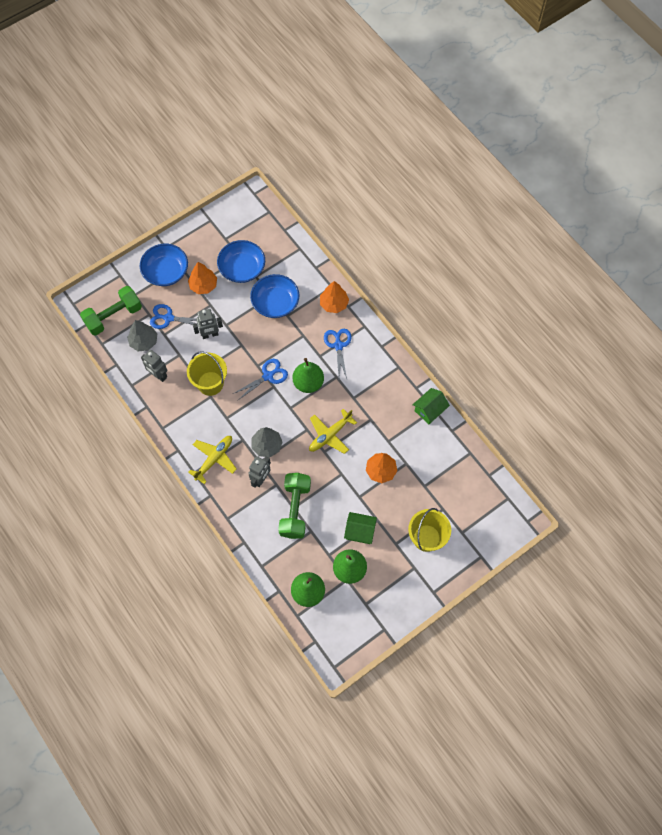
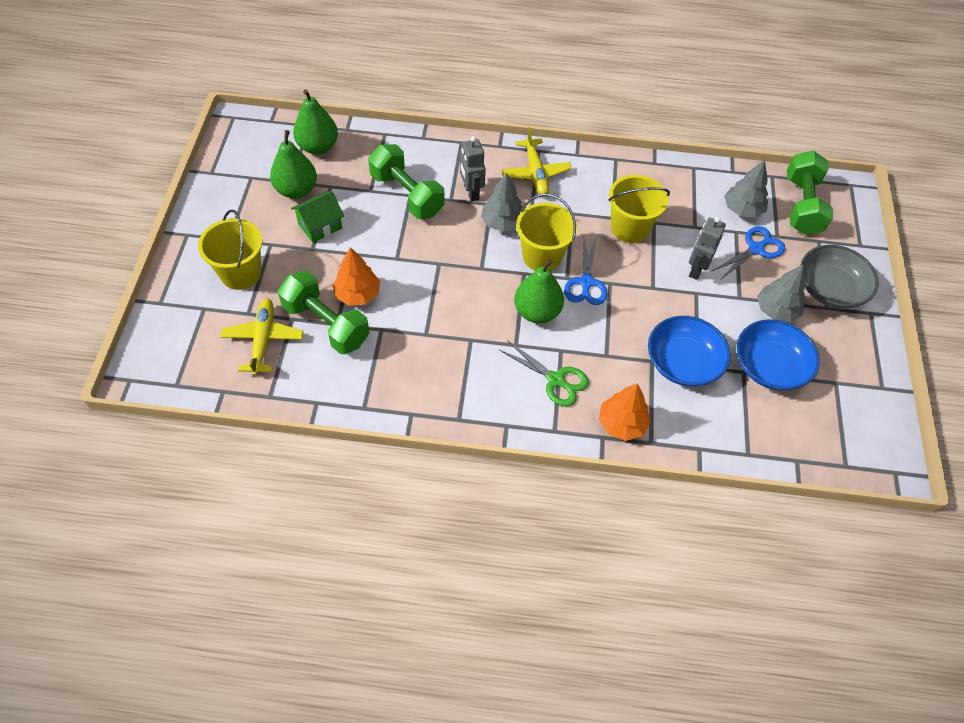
camera: 130 degrees right, 10 degrees down
blue bowl [140,244,188,286] -> grey bowl [800,245,879,309]
grey robot [141,350,167,382] -> none
orange tree [188,262,217,294] -> grey tree [757,265,805,322]
yellow plane [309,409,357,454] -> yellow plane moved to [220,298,303,376]
blue scissors [324,329,352,379] -> green scissors [499,340,589,406]
green house [413,388,450,424] -> none
none -> green dumbbell [278,271,370,354]
none -> yellow bucket [516,193,577,271]

